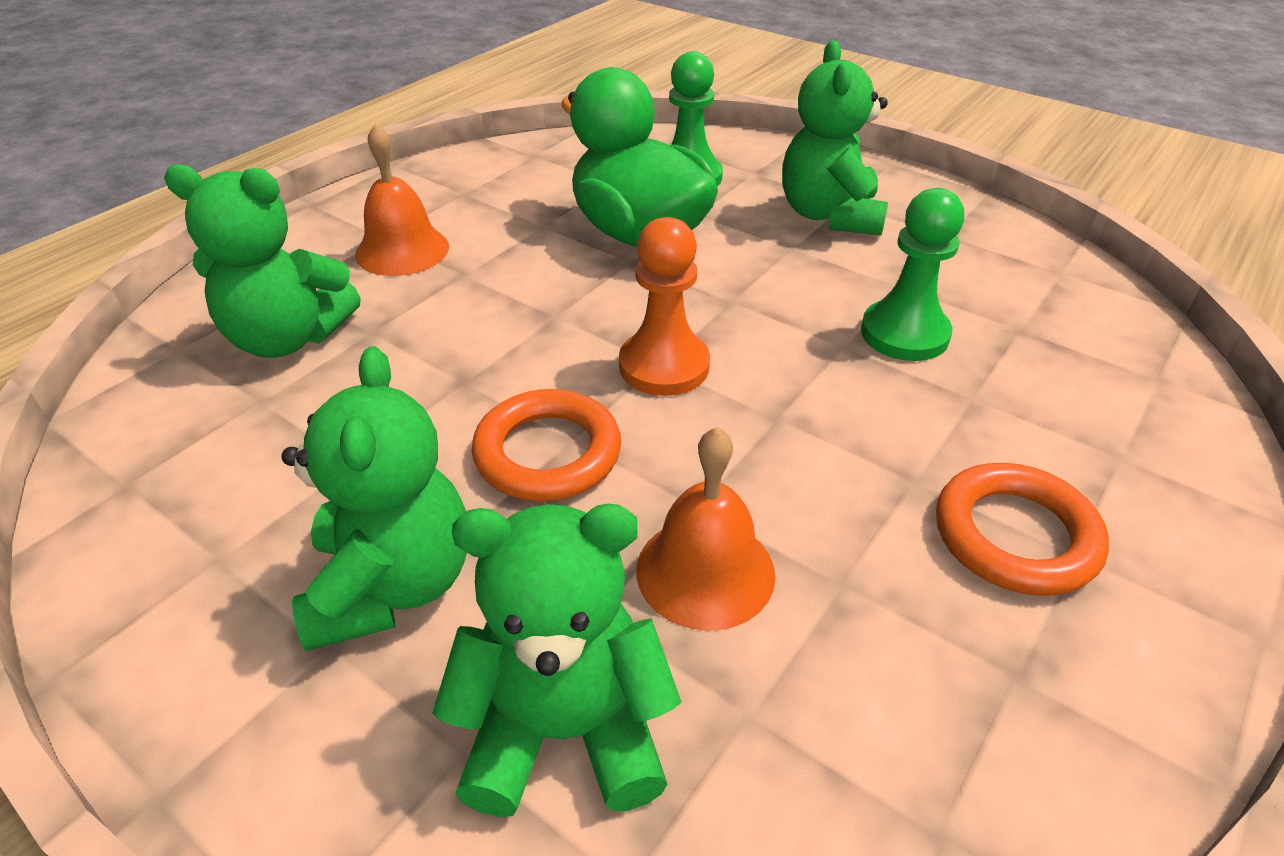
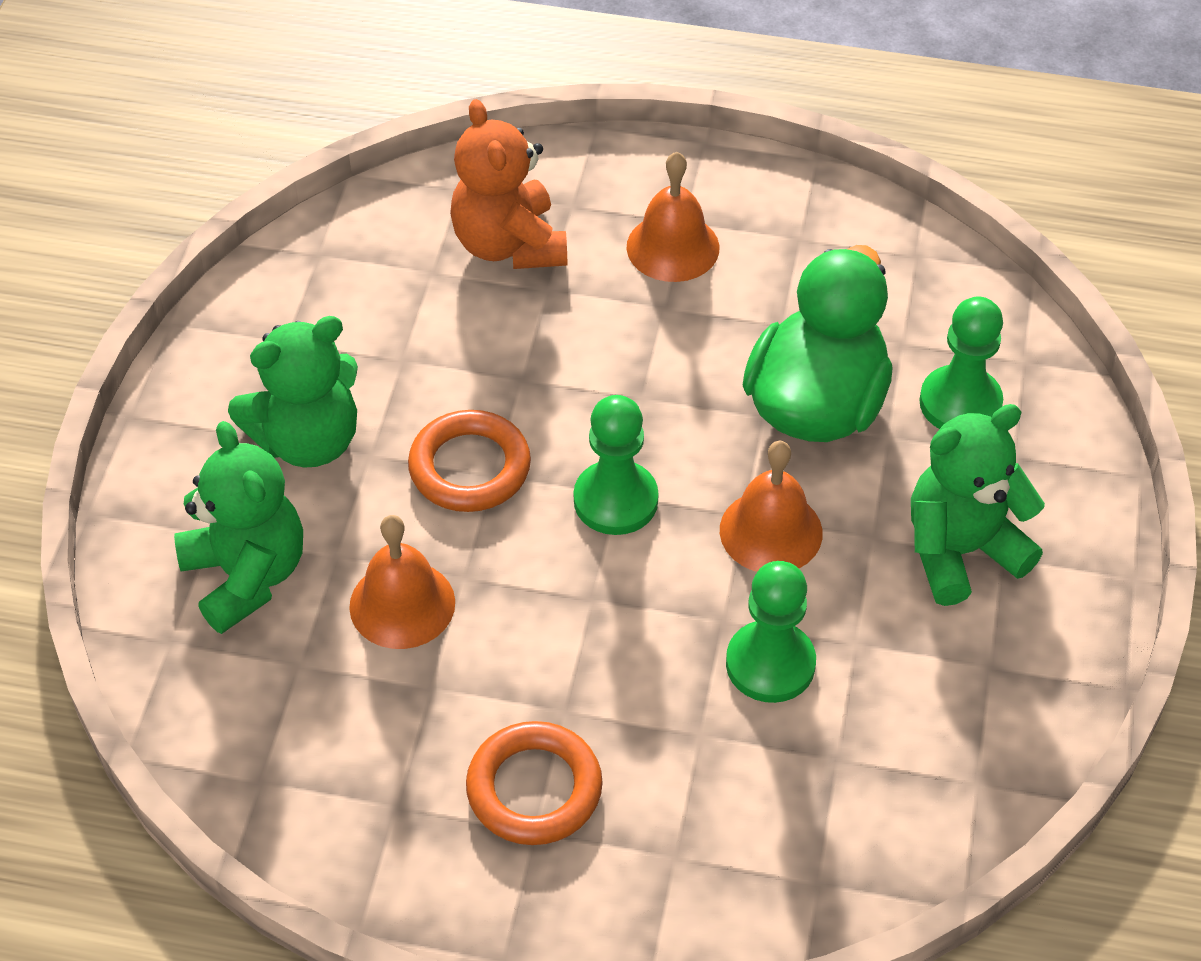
camera: 65 degrees right, 10 degrees up
green teddy bear [164,164,361,358] -> orange teddy bear [450,99,567,269]
orange pawn [619,217,710,396] -> green pawn [574,395,659,535]
none -> orange bell [720,441,823,572]

